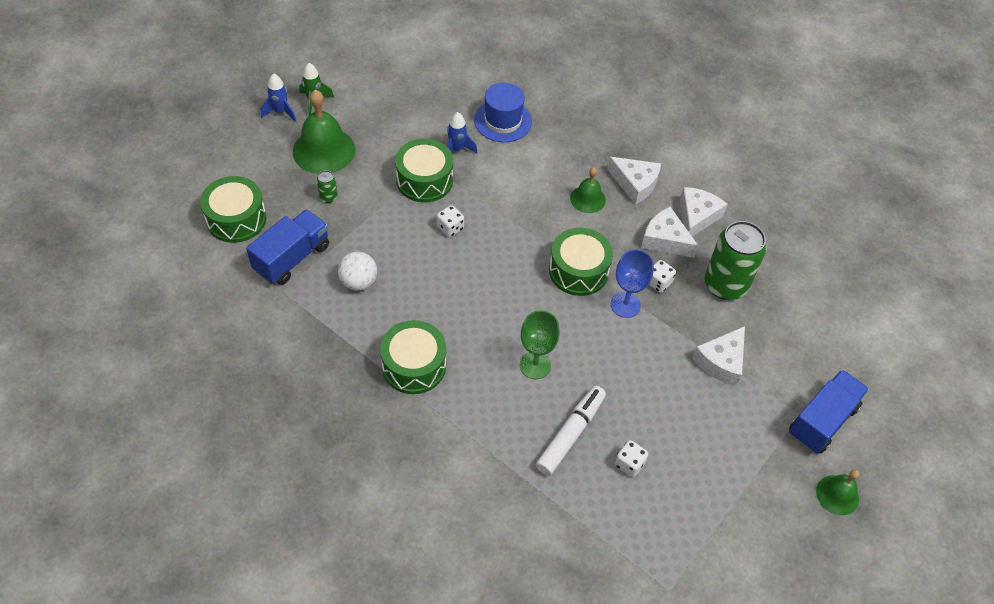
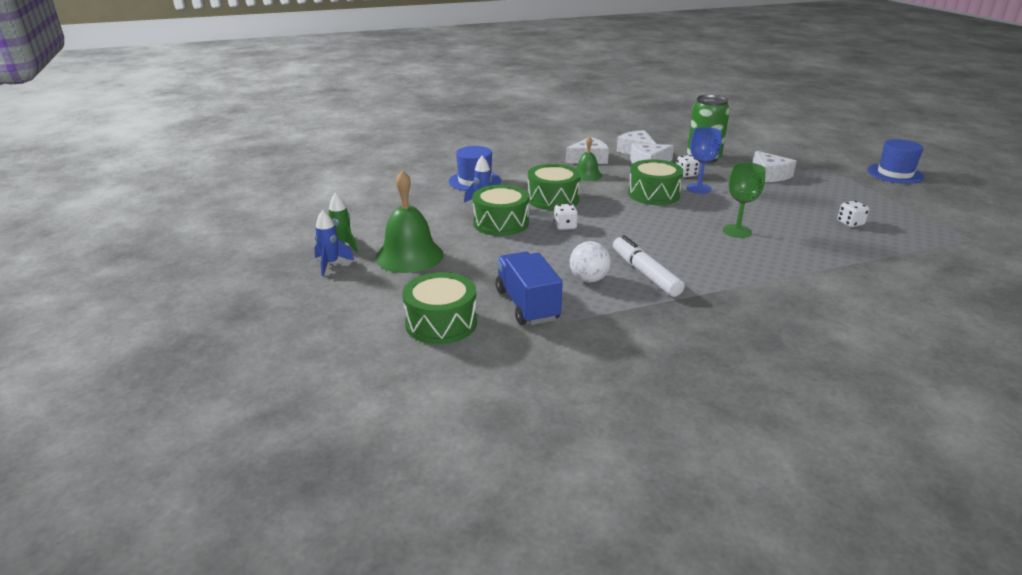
camera: 55 degrees left, 25 degrees down
green can [317,170,338,203] -> none
green drum [380,320,446,394] -> green drum moved to [528,164,581,210]
white marker [536,386,606,476] -> white marker moved to [613,235,685,297]
blue truck [789,370,869,453] -> none
green bell [816,469,860,515] -> blue hat [867,139,924,184]

